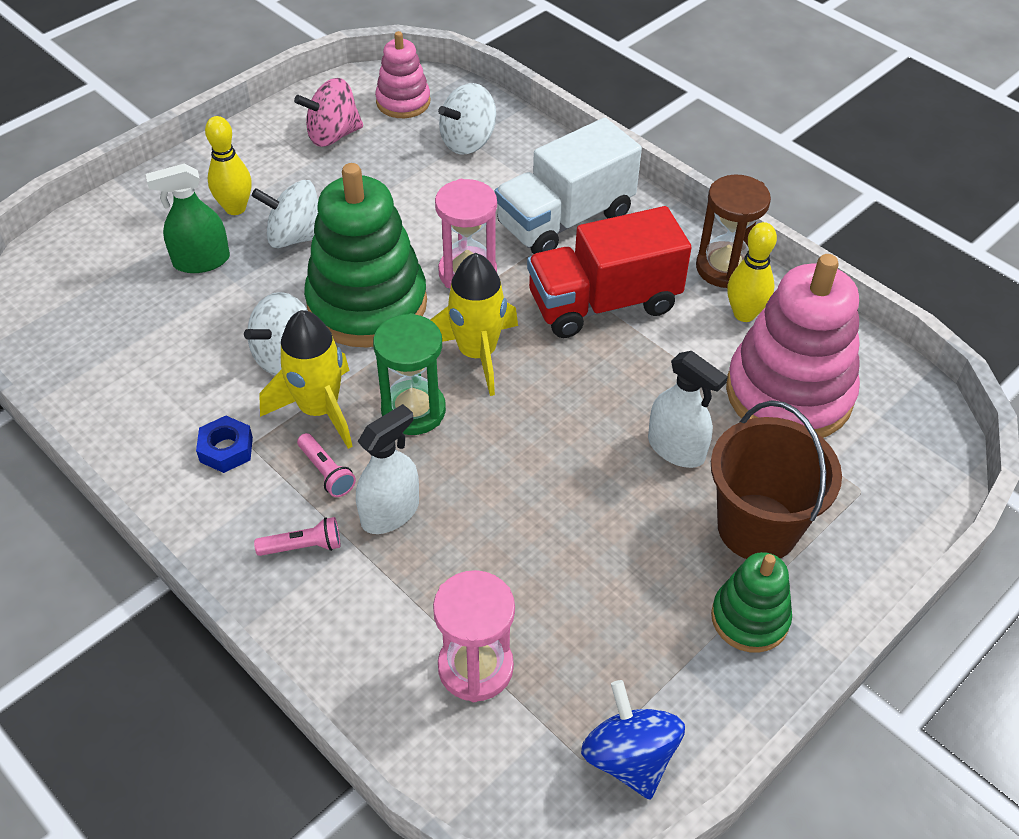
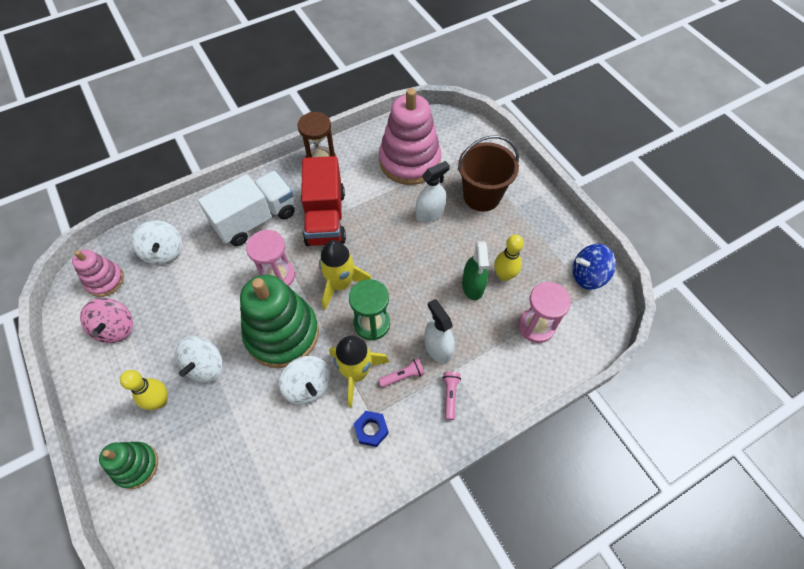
camera: 75 degrees left, 10 degrees up
green spray bottle [146,164,230,273] -> green spray bottle moved to [462,241,489,300]
white truck [494,118,642,254] -> white truck turned 105 degrees counterclockwise [198,171,295,246]
green stacking toy [711,552,792,653] -> green stacking toy moved to [99,442,158,489]
yellow bowling pin [727,222,777,322] -> yellow bowling pin moved to [494,234,524,281]

